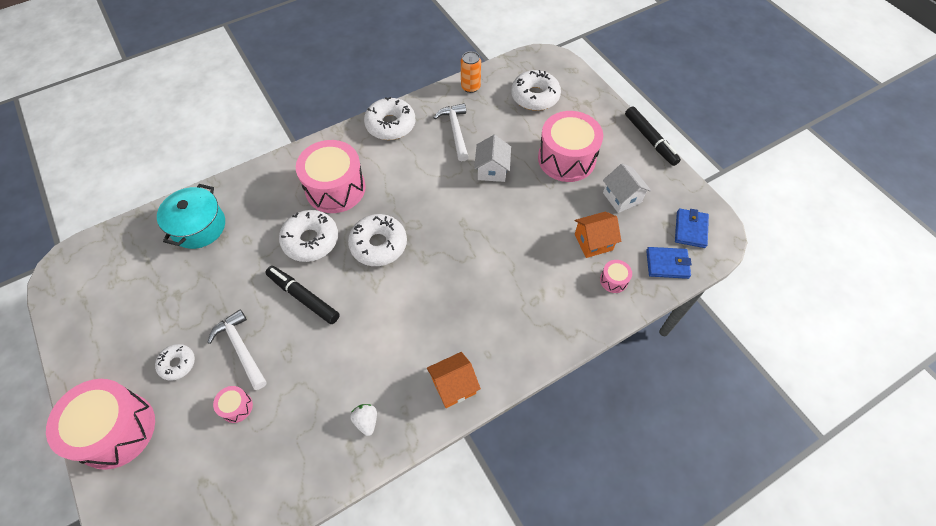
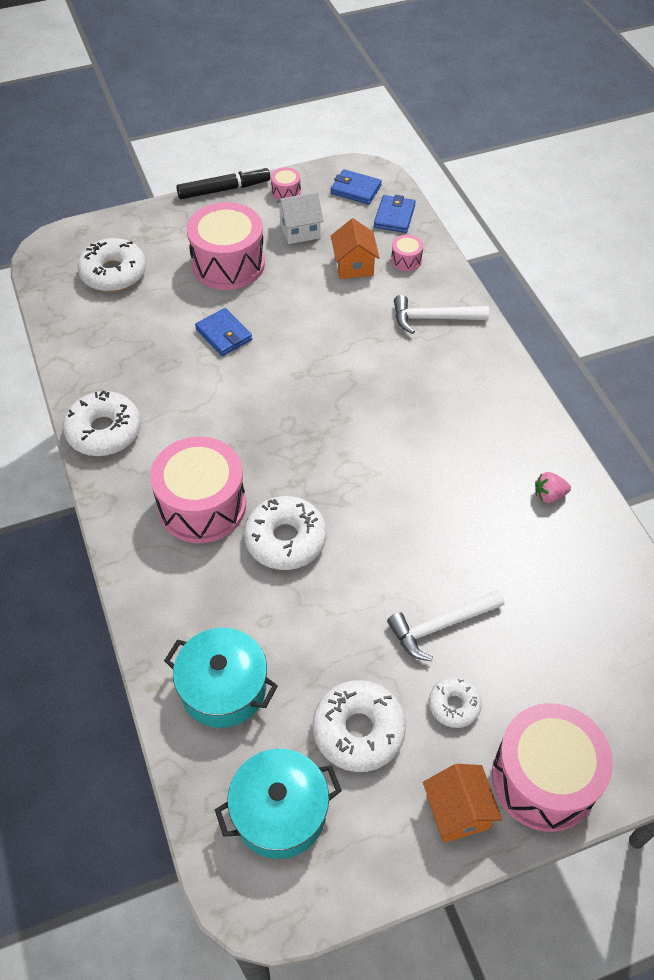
camera: 80 degrees left, 5 degrees down
pink drum [213,386,253,423] -> pink drum moved to [271,167,301,200]
black marker [265,266,340,324] -> none
white donut [348,214,407,266] -> white donut moved to [313,680,406,772]
white strawberry [350,404,377,436] -> pink strawberry [535,472,571,503]
orange house [427,352,481,408] -> orange house moved to [423,764,503,843]
white hammer [434,103,468,161] -> white hammer moved to [394,295,489,334]
orange can [461,51,481,93] -> none
white house [474,135,511,182] -> blue wallet [195,308,252,356]
none -> turquoise pot [215,749,342,859]

